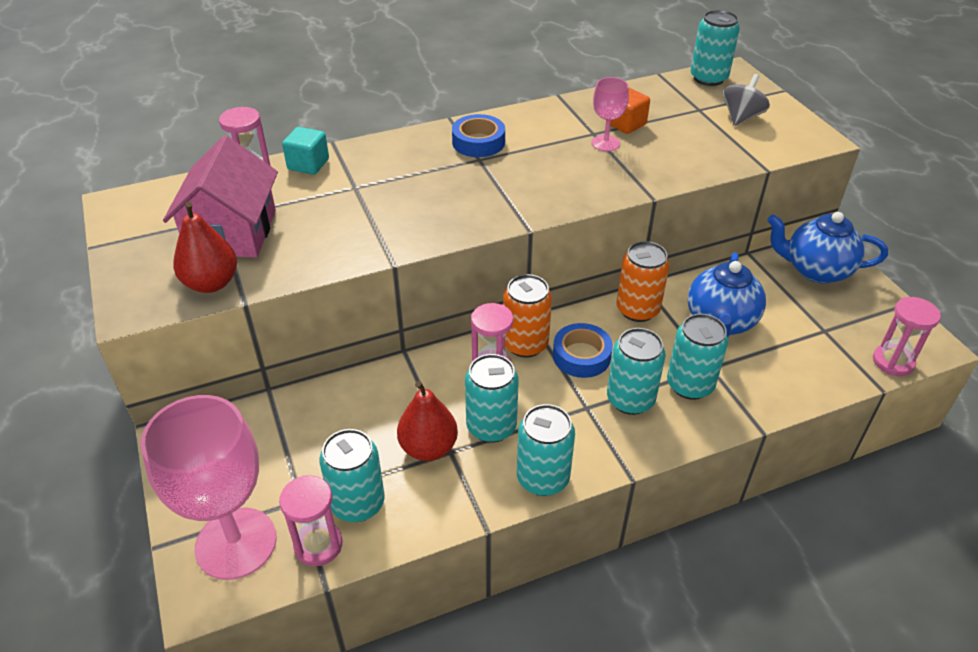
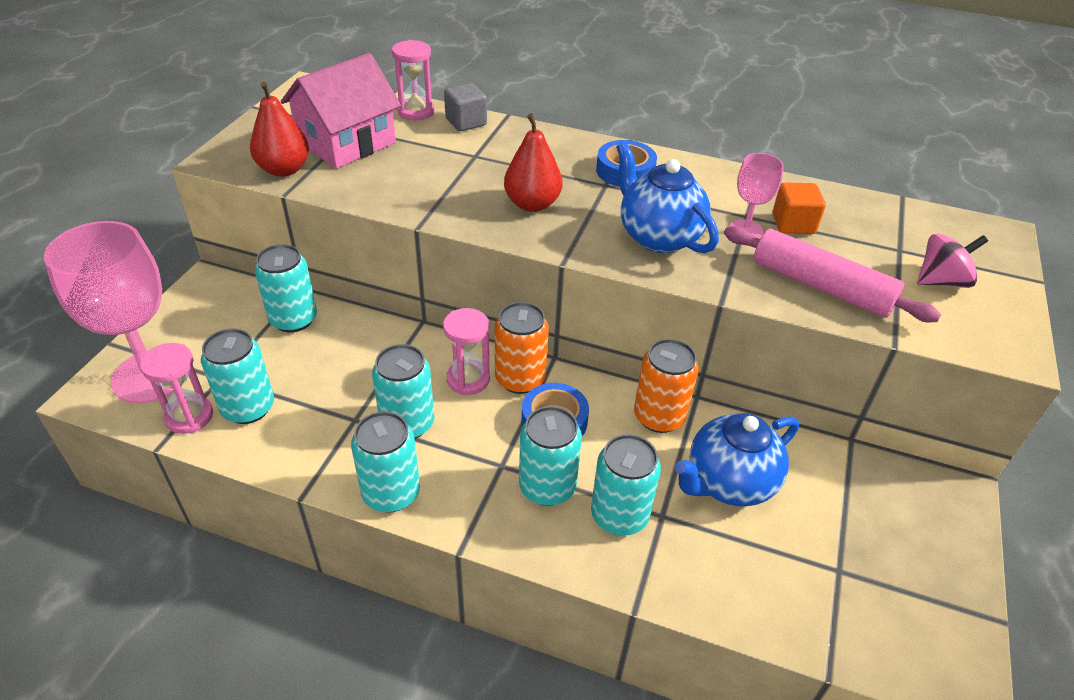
camera: 40 degrees right, 0 degrees up
turquoise cube [282,127,329,175] -> grey cube [444,83,487,131]
red pear [397,381,458,461] -> red pear moved to [504,113,562,212]
turquoise can [691,10,740,86] -> turquoise can moved to [255,244,317,333]
grey spinning top [723,74,770,126] -> pink spinning top [917,234,988,288]
blue teapot [767,212,888,284] -> blue teapot moved to [616,142,719,253]
pink hourglass [873,297,941,376] -> none
none -> pink rolling pin [724,226,941,322]

